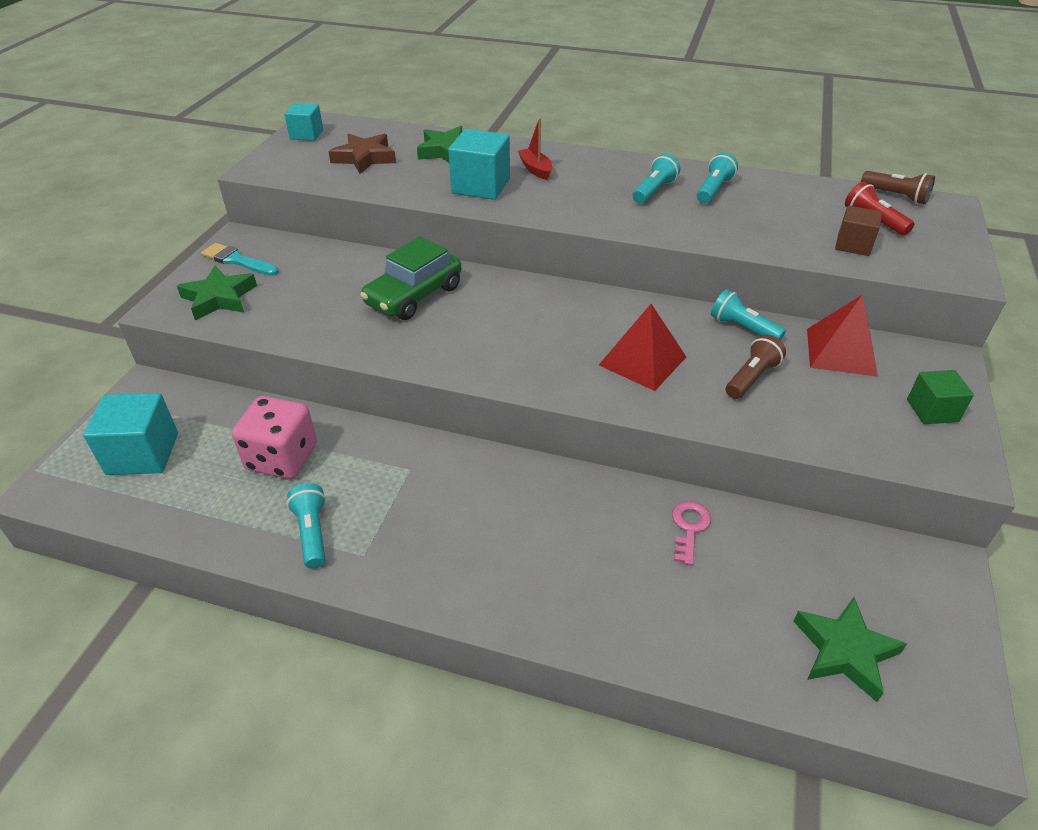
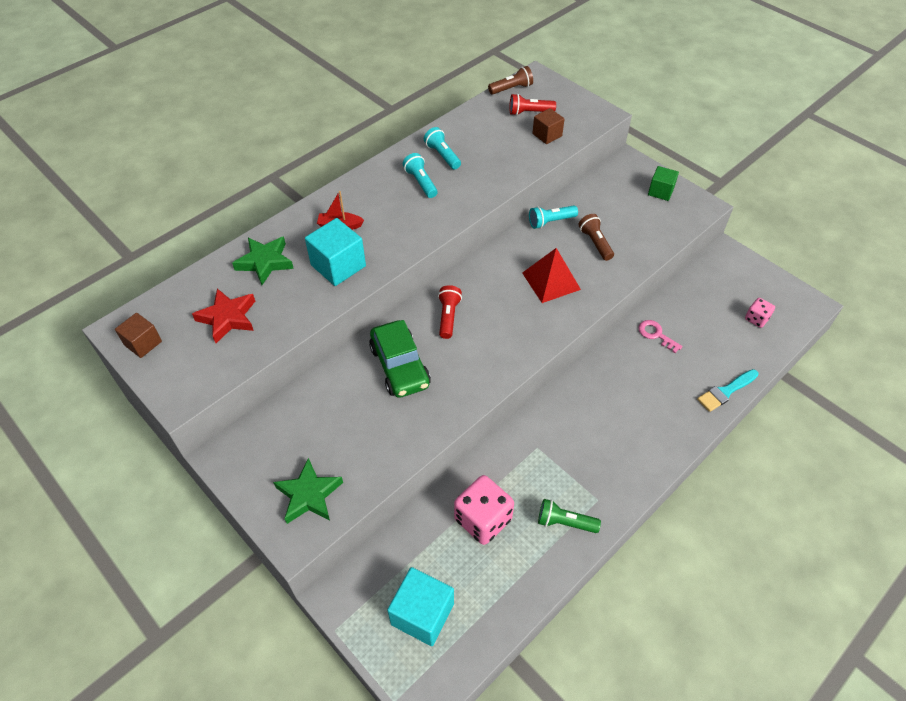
camera: 60 degrees left, 10 degrees up
turquoise brush [201,243,279,276] -> turquoise brush moved to [697,369,759,412]
turquoise cube [284,103,323,141] -> brown cube [115,313,162,358]
turquoise flashlight [287,483,326,569] -> green flashlight [538,499,601,533]
brown star [328,133,396,174] -> red star [192,288,255,343]
green star [794,597,907,702] -> pink dice [745,298,775,328]
red pyramid [807,294,878,377] -> none
none -> red flashlight [438,285,462,339]

